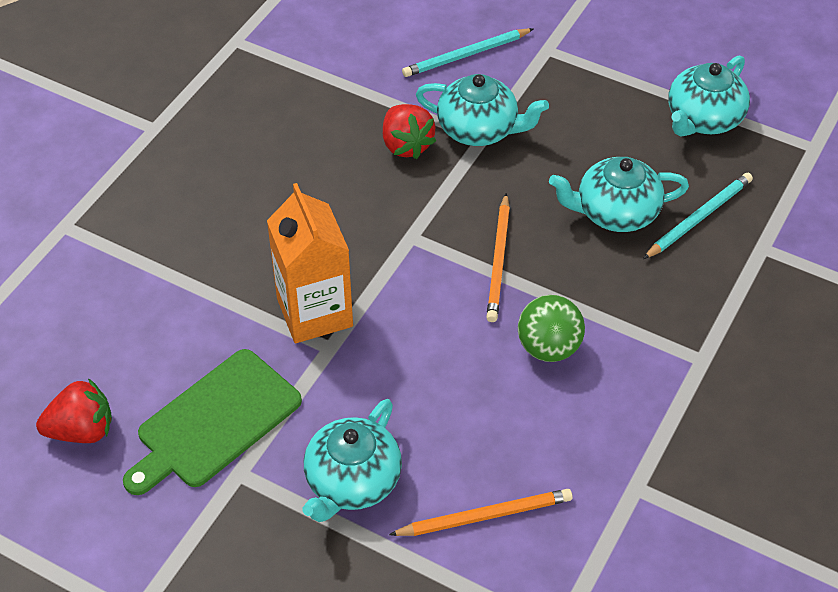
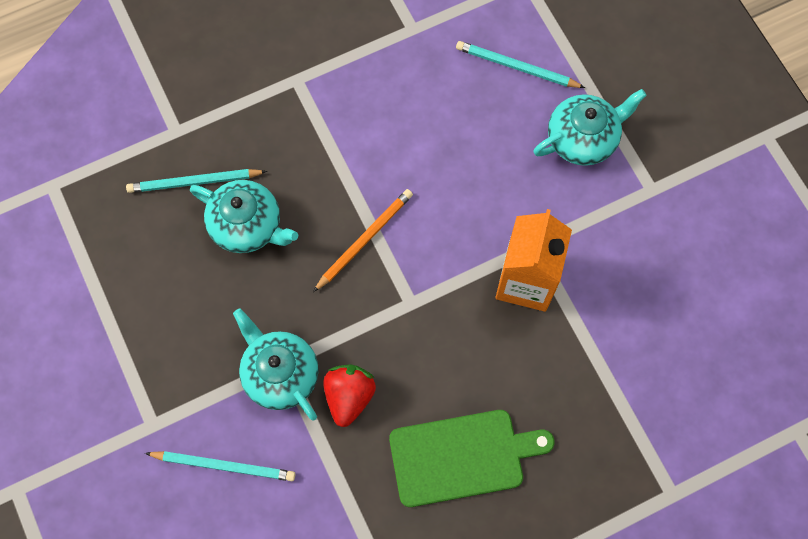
camera: 145 degrees left, 20 degrees up
red strawberry [36,378,112,443] -> none
green cutting board [123,349,302,495] -> green cutting board moved to [389,410,555,507]
orange pencil [389,489,573,536] -> turquoise pencil [456,41,585,88]
green ball [518,295,585,362] -> none
turquoise teapot [668,55,750,137] -> none

